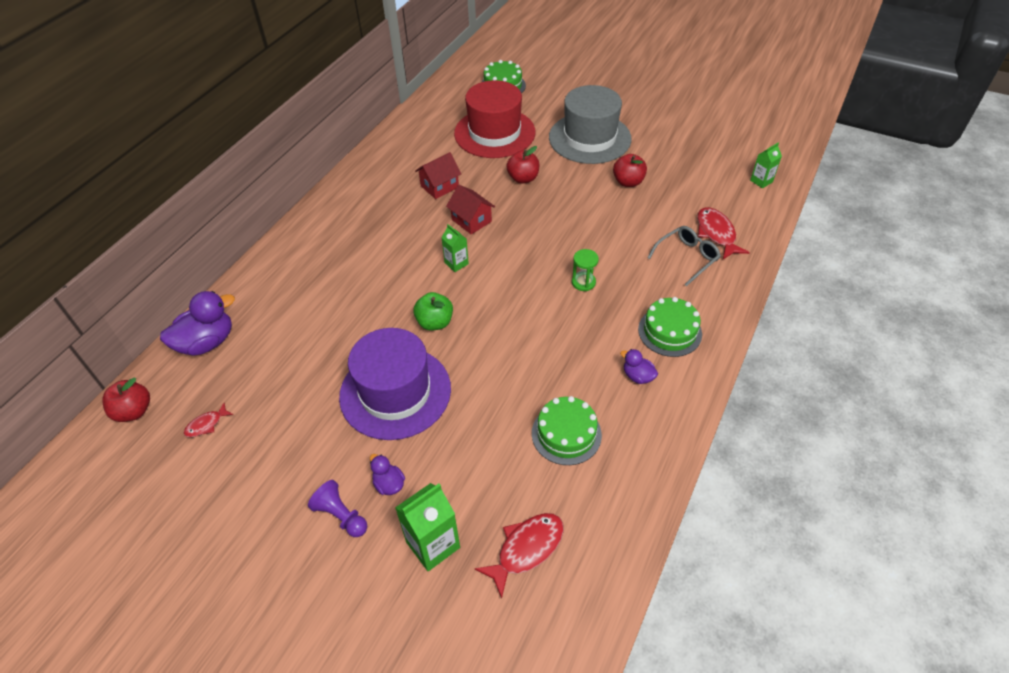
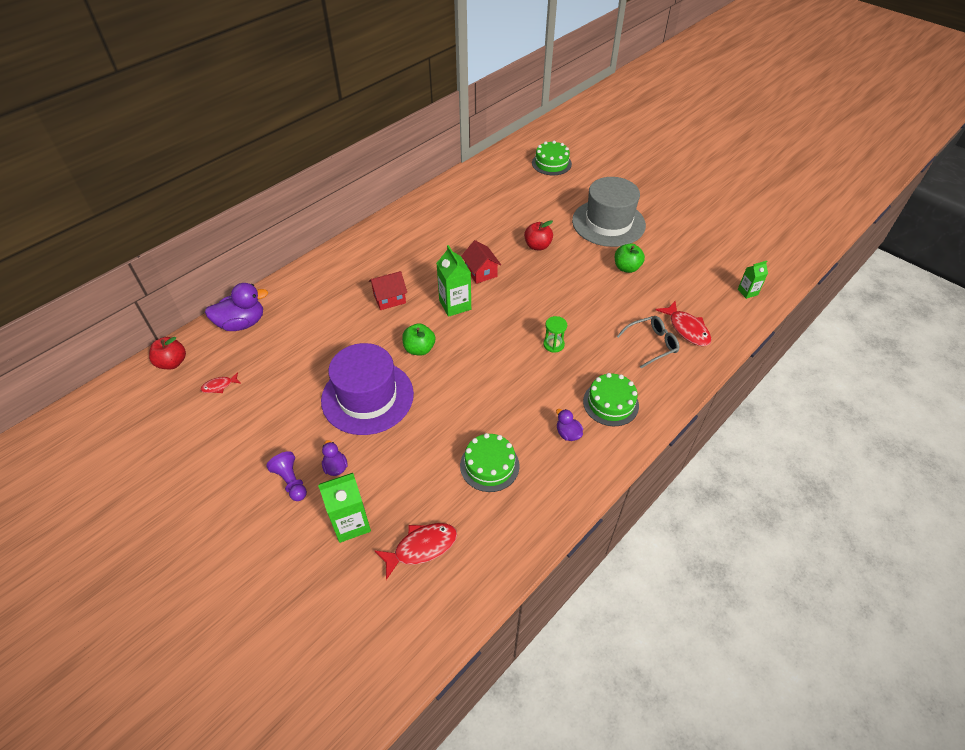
camera: 15 degrees right, 0 degrees up
red house [415,152,461,199] -> red house moved to [369,271,407,310]
green carton [441,224,469,272] -> green carton [436,245,471,317], size x1.69
red hat [454,80,536,158] -> none
red apple [613,154,647,187] -> green apple [615,243,645,273]
red fish [697,207,750,259] -> red fish turned 150 degrees clockwise [656,301,711,346]

